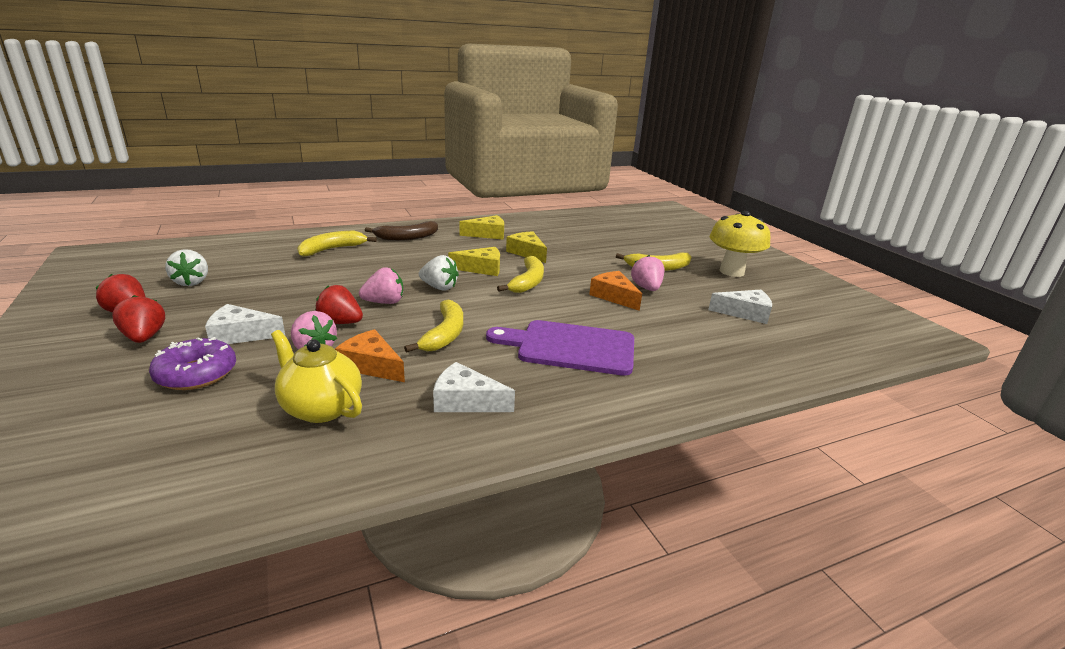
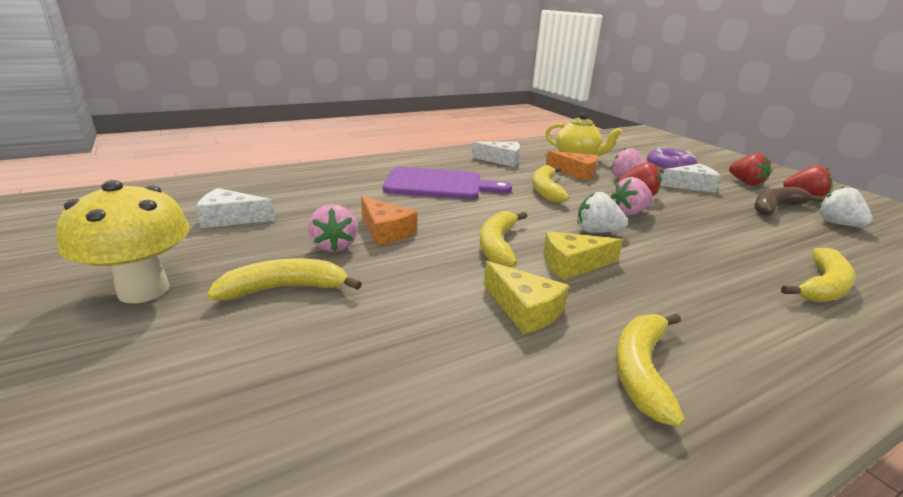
camera: 175 degrees right, 0 degrees up
brown banana [365,221,438,241] -> brown banana moved to [754,187,825,215]
yellow cheese [459,215,504,239] -> yellow banana [616,313,685,427]

